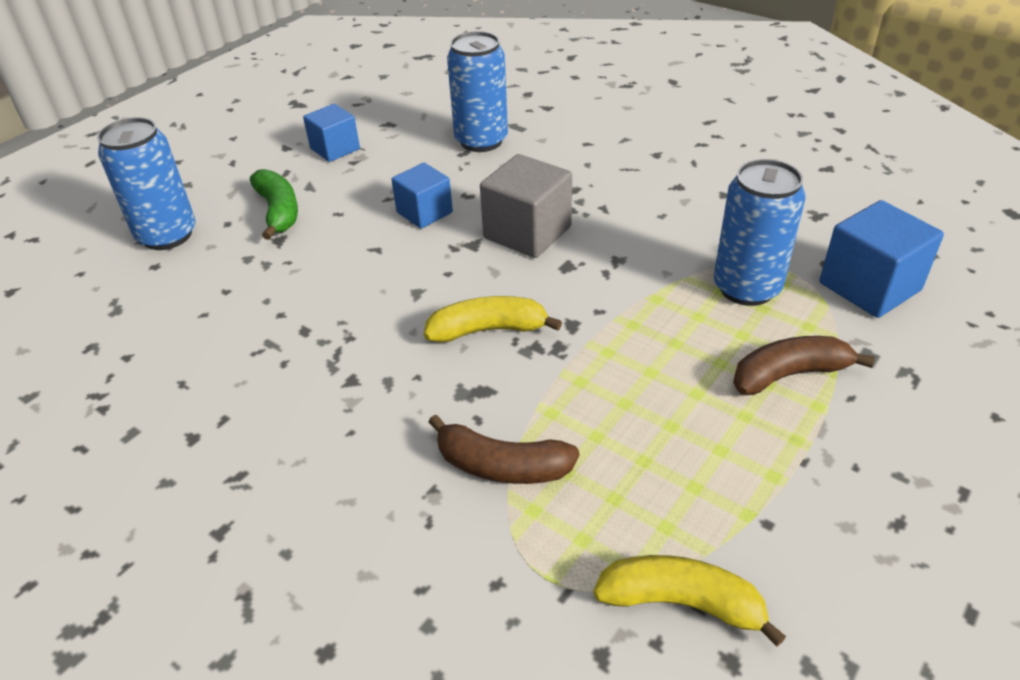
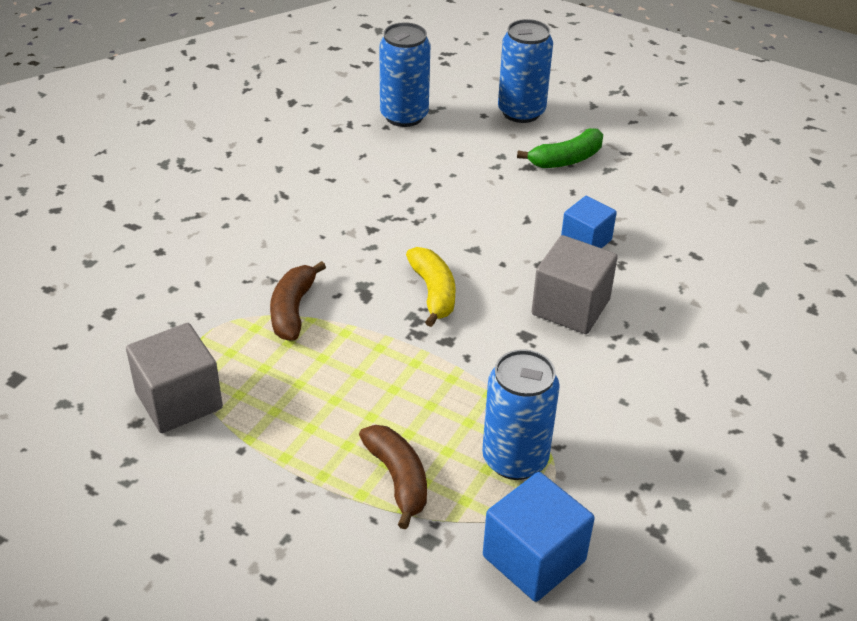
camera: 80 degrees right, 0 degrees up
blue cube [303,104,360,162] -> none
blue can [447,31,508,152] -> blue can moved to [380,22,430,127]
yellow banana [593,555,786,647] -> grey cube [126,323,223,433]

